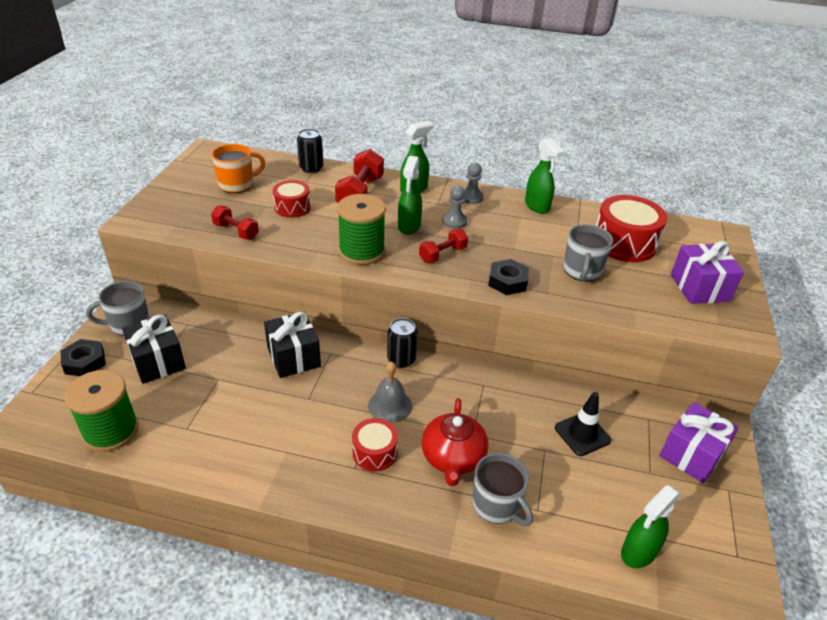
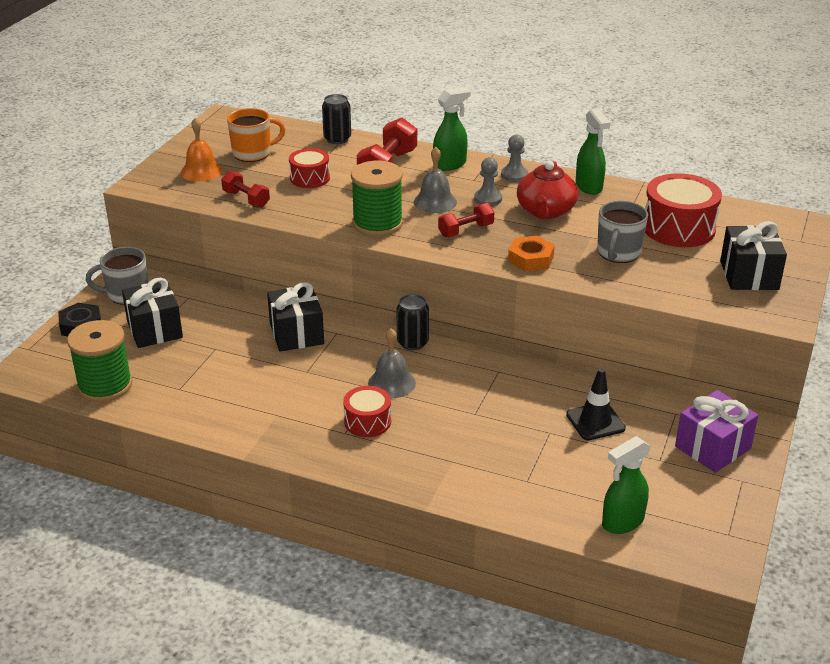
camera: 10 degrees right, 5 degrees down
green spray bottle [398,156,422,235] -> grey bell [414,147,457,213]
red teapot [422,398,489,486] -> red teapot moved to [517,161,578,219]
grey mug [472,453,533,526] -> none
black nut [488,259,529,295] -> orange nut [508,236,555,272]
purple gift [671,241,744,304] -> black gift [720,221,787,290]
none -> orange bell [181,118,223,182]

